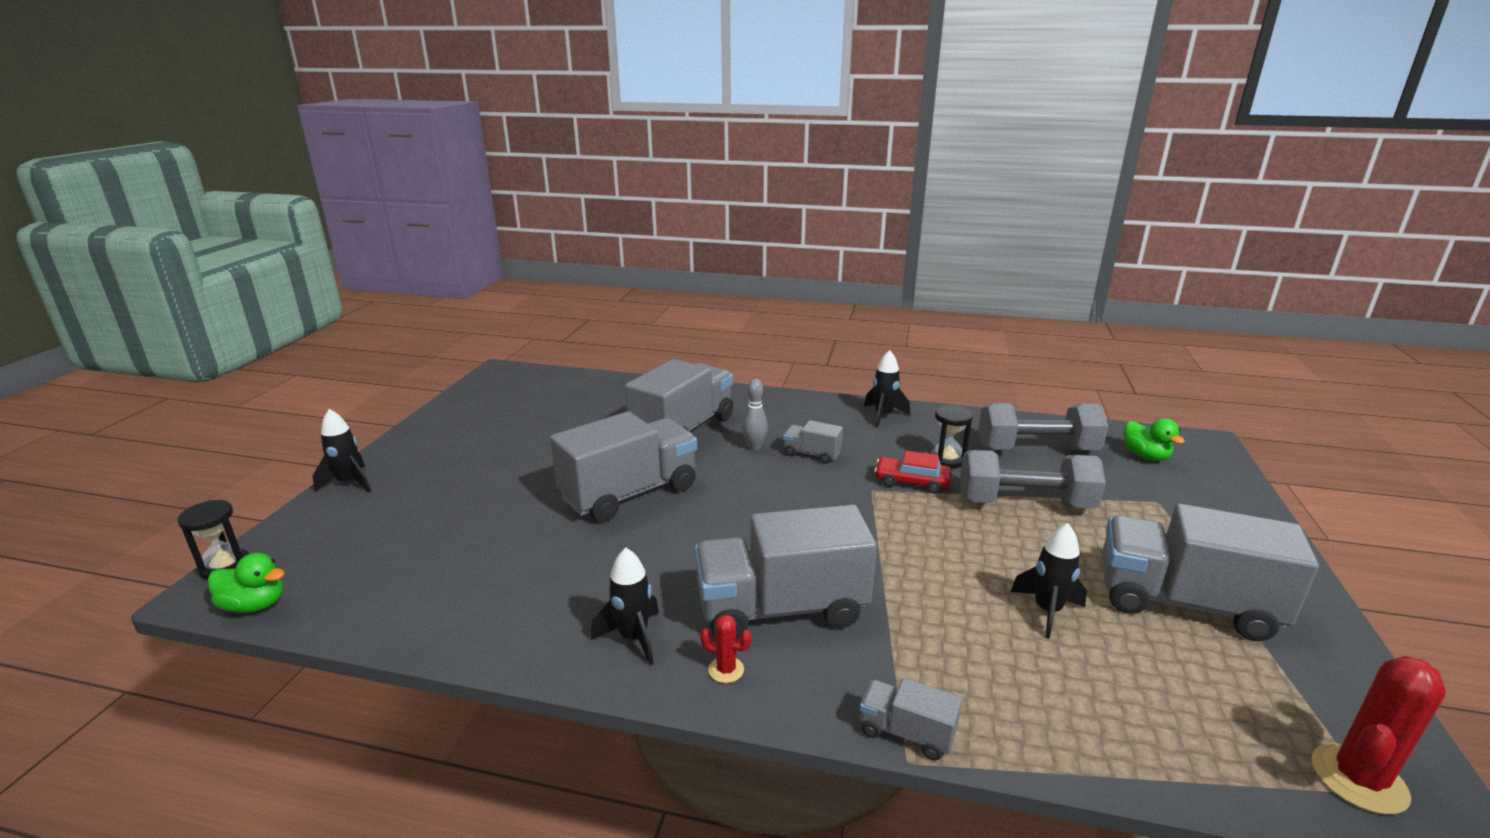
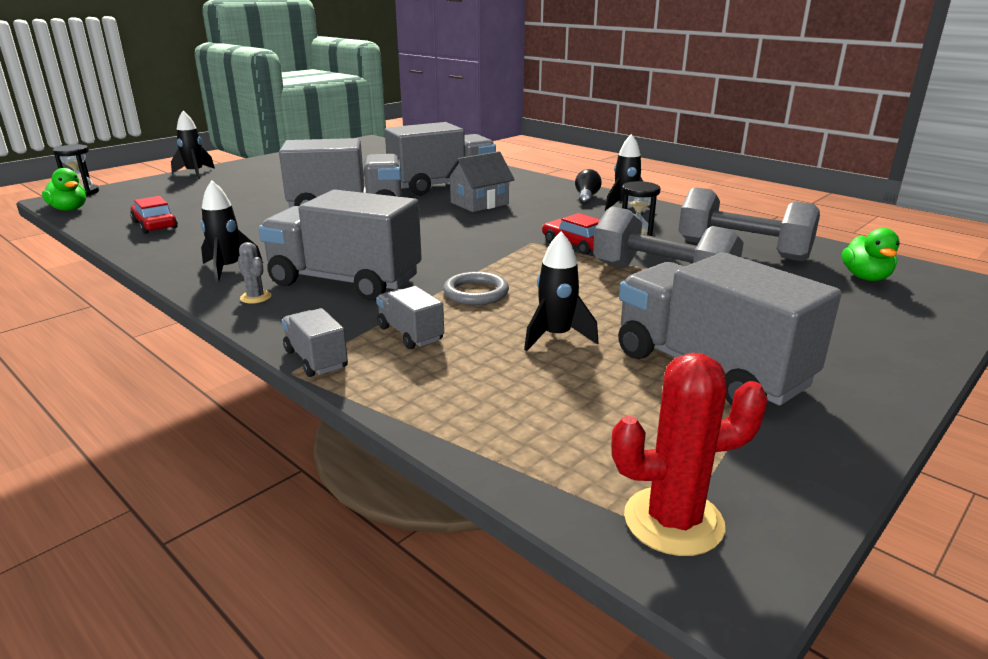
camera: 30 degrees right, 0 degrees up
red cactus [700,614,752,683] -> grey cactus [238,242,271,304]
grey bowling pin [742,379,768,450] -> grey house [445,151,515,212]
grey truck [783,420,843,464] -> grey truck moved to [376,286,444,349]
none -> red car [130,196,178,234]
none -> grey ring [443,272,509,305]
none -> black light bulb [575,169,602,205]

